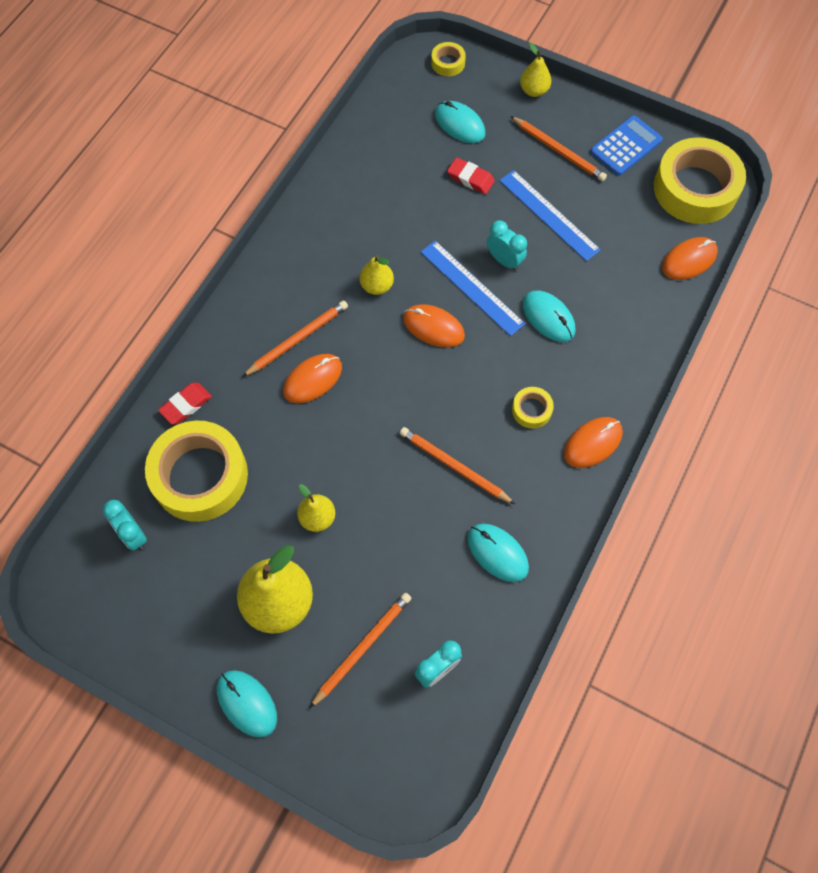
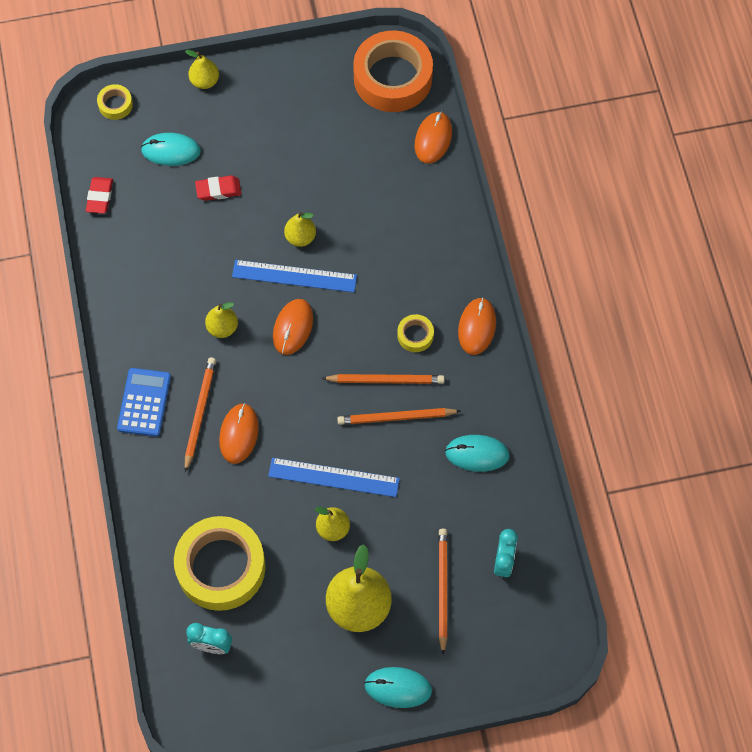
camera: 40 degrees left, 0 degrees up
red eraser [158,383,212,425] -> red eraser moved to [86,177,113,214]
orange mouse [403,304,465,348] -> orange mouse turned 60 degrees counterclockwise [273,299,313,355]
turquoise clock [487,220,527,271] -> yellow pear [284,212,316,247]
blue ruler [499,170,601,261] -> blue ruler moved to [268,458,400,497]
orange pencil [510,116,607,181] -> orange pencil moved to [321,374,445,384]
turquoise mouse [522,291,576,342] -> none
blue calculator [590,115,663,176] -> blue calculator moved to [117,368,171,437]
yellow tape [654,137,746,224] -> orange tape [353,30,433,112]

